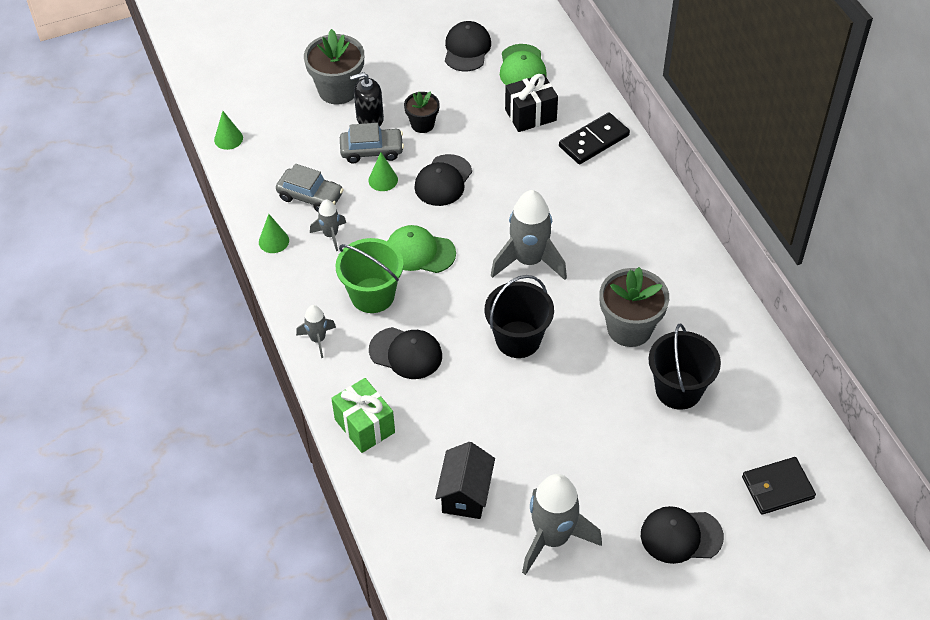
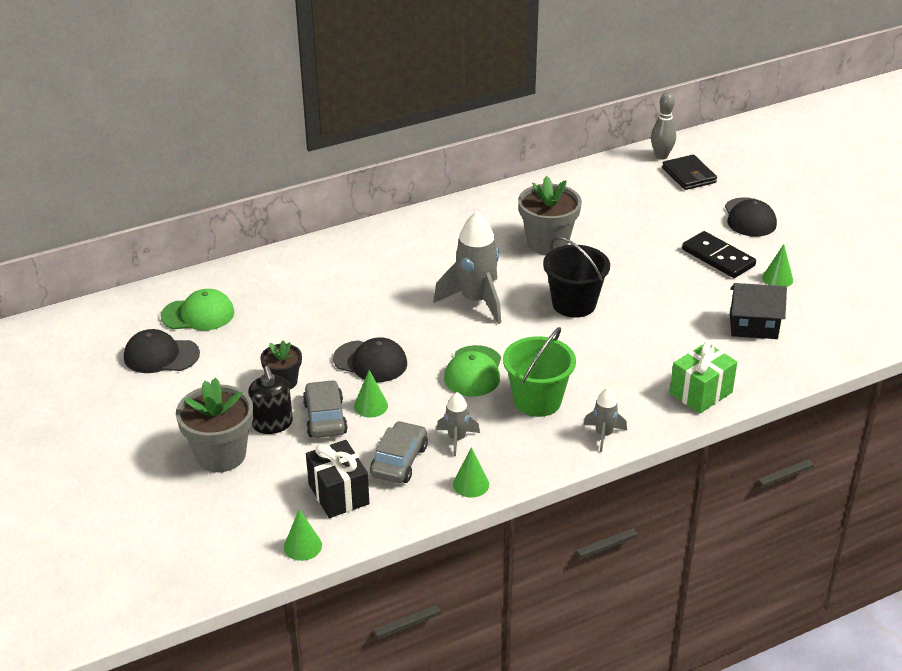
camera: 95 degrees left, 15 degrees down
black cap [369,327,442,379] -> none
black gift [505,74,558,132] -> black gift moved to [306,440,369,518]
grey rocket [522,474,602,575] -> green cone [762,244,793,287]
black domino [559,112,630,164] -> black domino moved to [682,231,756,278]
black bucket [649,324,721,410] -> none
none -> grey bowling pin [651,92,676,160]

